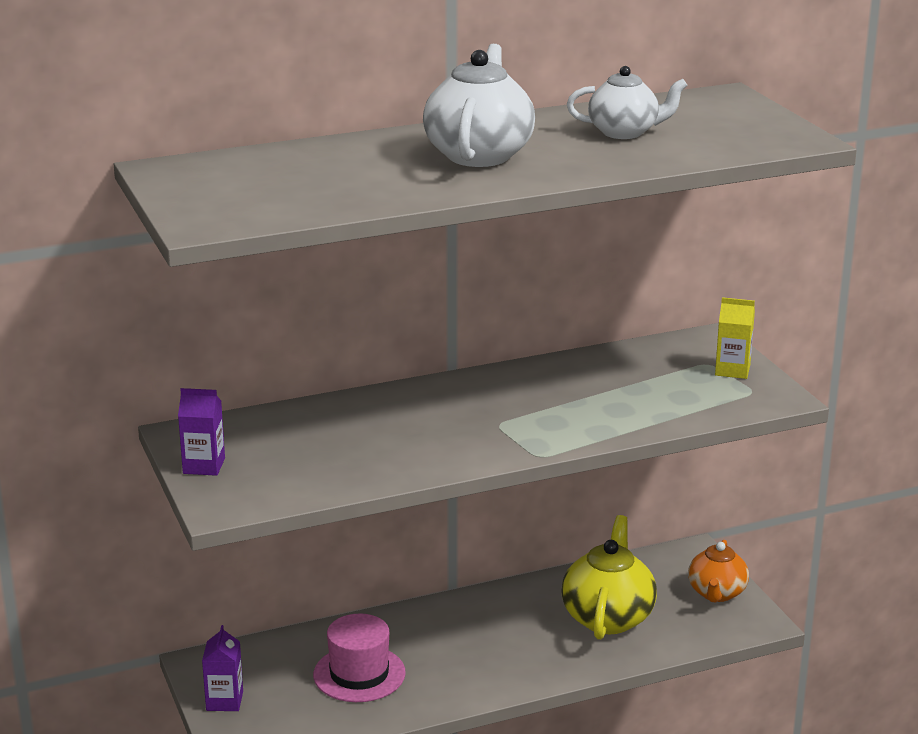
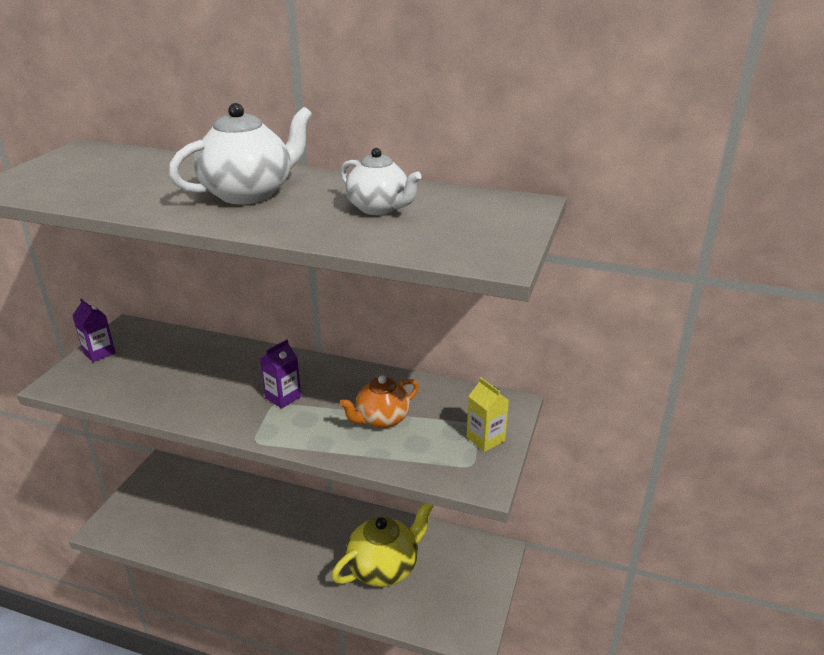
camera: 40 degrees right, 5 degrees up
purple carton [202,625,243,711] -> purple carton moved to [260,340,301,409]
pink hat [313,613,406,702] -> none
orange teapot [688,540,749,603] -> orange teapot moved to [340,375,419,428]

